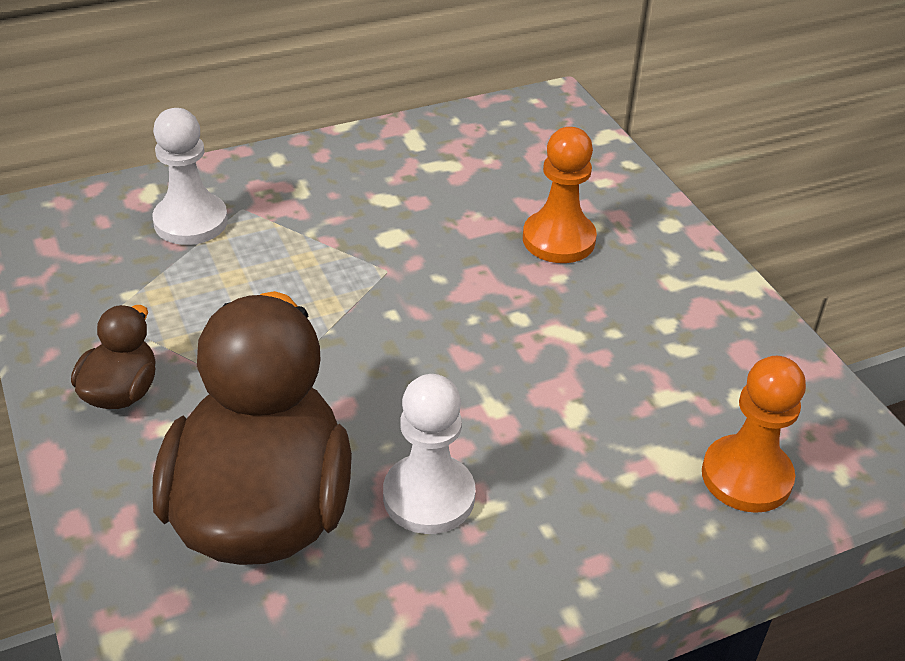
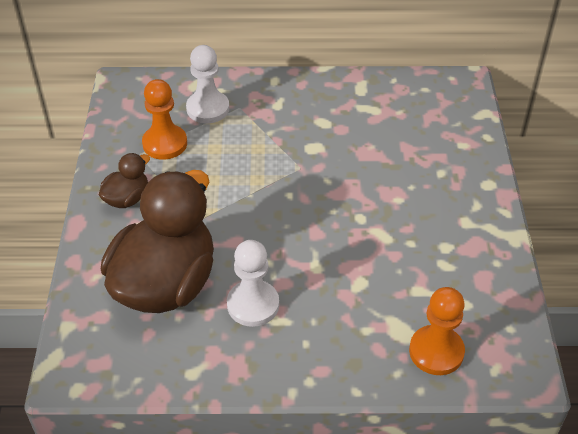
camera: 25 degrees right, 5 degrees up
orange pawn [523,127,597,263] -> orange pawn moved to [142,79,187,160]

